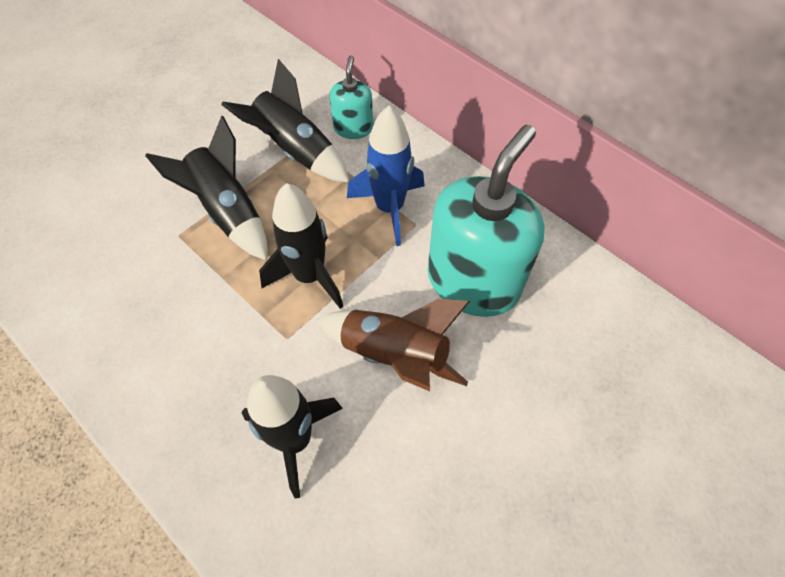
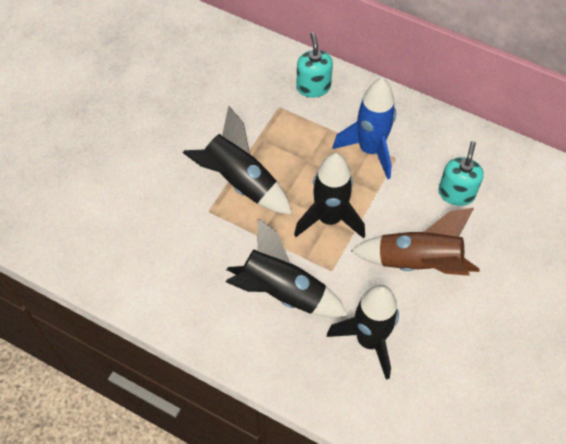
camera: 15 degrees left, 0 degrees up
black rocket [221,59,349,182] -> black rocket moved to [226,218,348,317]
turquoise soap dispenser [428,125,544,317] -> turquoise soap dispenser [439,141,484,206], size x0.48

